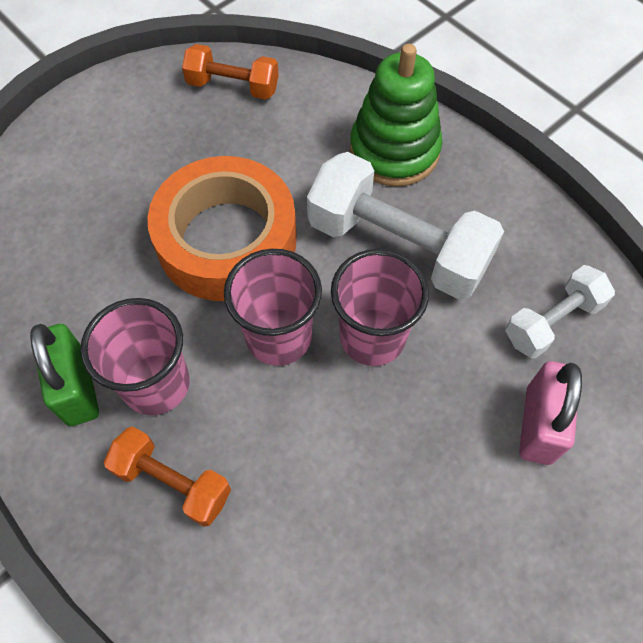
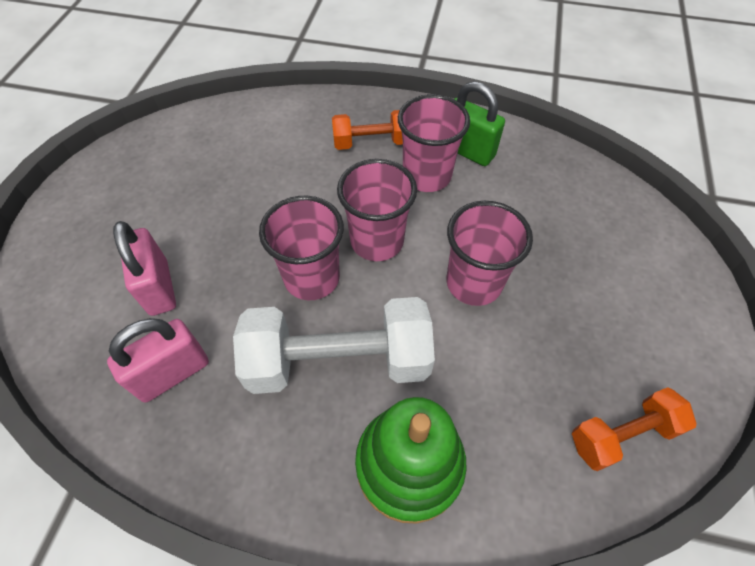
camera: 145 degrees right, 5 degrees down
orange tape [148,156,297,301] -> pink cup [446,201,533,306]
white dumbbell [505,265,615,358] -> pink padlock [107,318,209,403]

